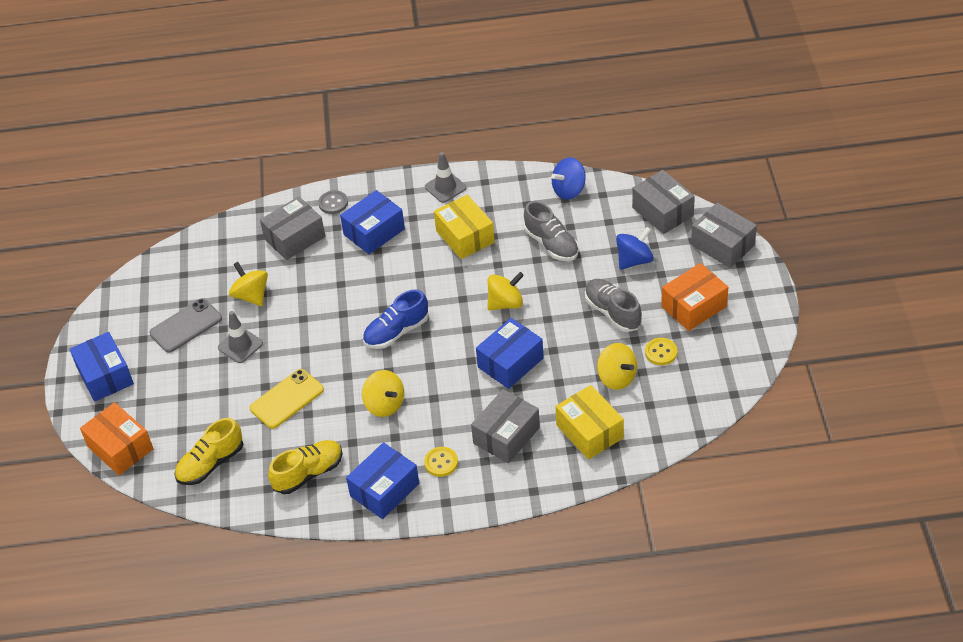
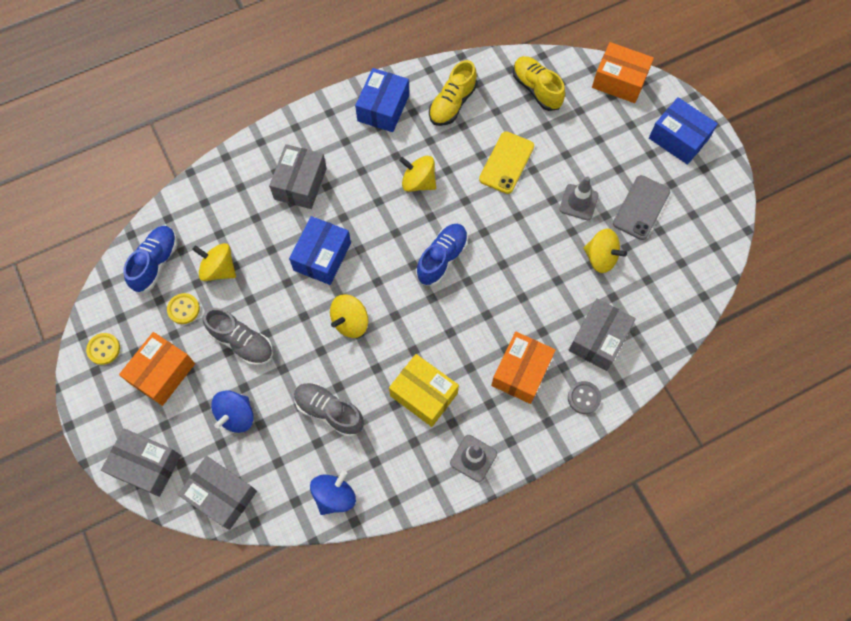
camera: 155 degrees right, 20 degrees up
yellow shoe [174,418,243,485] -> yellow shoe turned 60 degrees counterclockwise [513,56,565,111]
blue box [340,190,405,254] -> orange box [491,332,556,404]
yellow button [424,447,458,477] -> yellow button moved to [86,333,120,365]
yellow box [556,385,624,460] -> none
none -> blue shoe [123,226,178,293]

